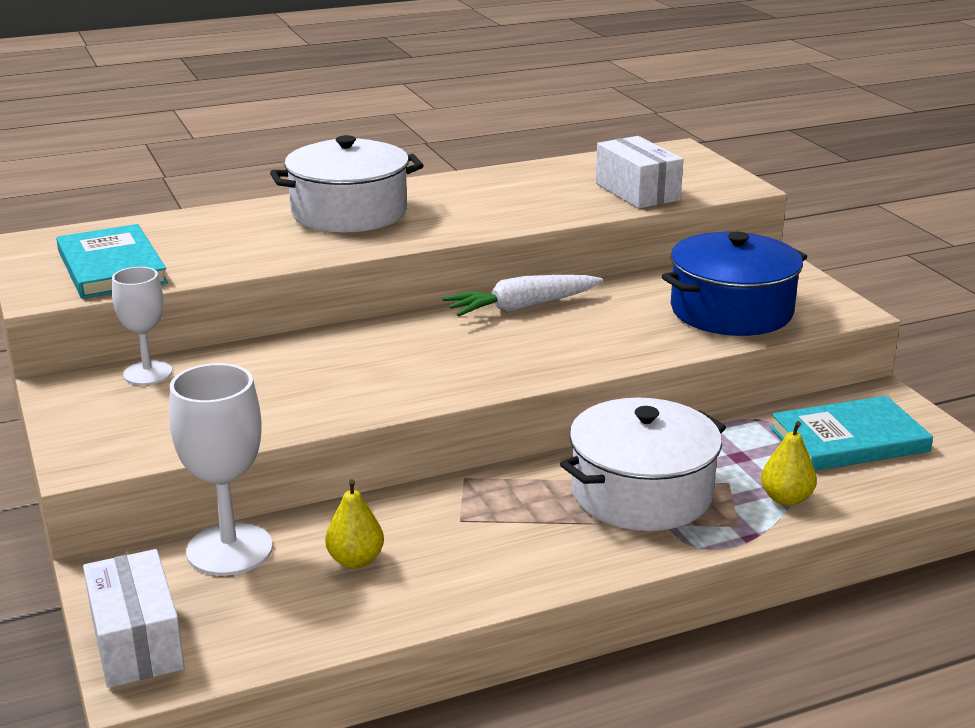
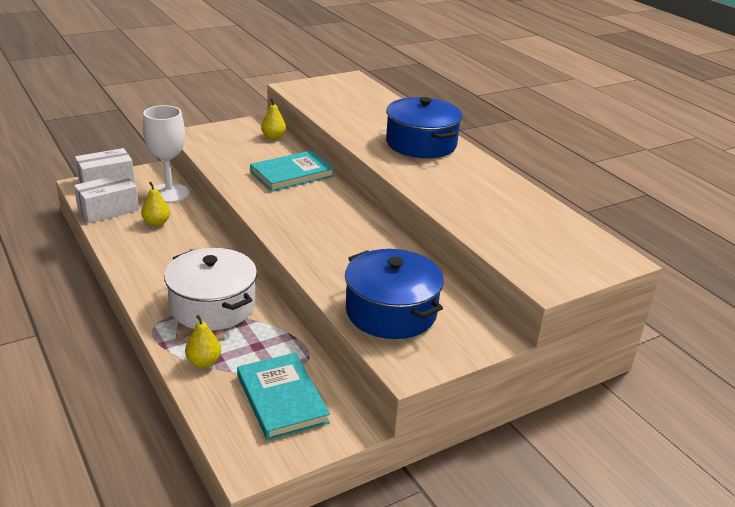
camera: 80 degrees right, 5 degrees up
turquoise book [56,224,168,299] -> turquoise book moved to [250,150,335,192]
white goblet [112,267,172,385] -> yellow pear [261,98,286,140]
white pot [270,135,424,233] -> blue pot [386,97,463,158]
white carrot [443,275,603,317] -> none
white box [596,136,684,208] -> white box moved to [74,173,139,223]

